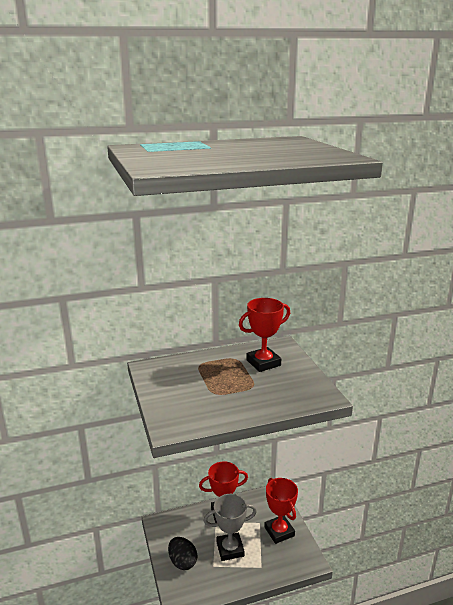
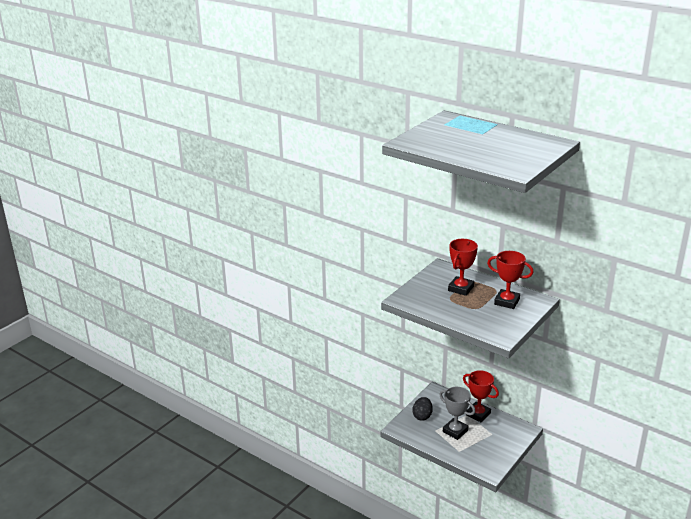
camera: 55 degrees right, 5 degrees up
red trophy [264,478,298,544] -> red trophy moved to [448,239,478,296]

